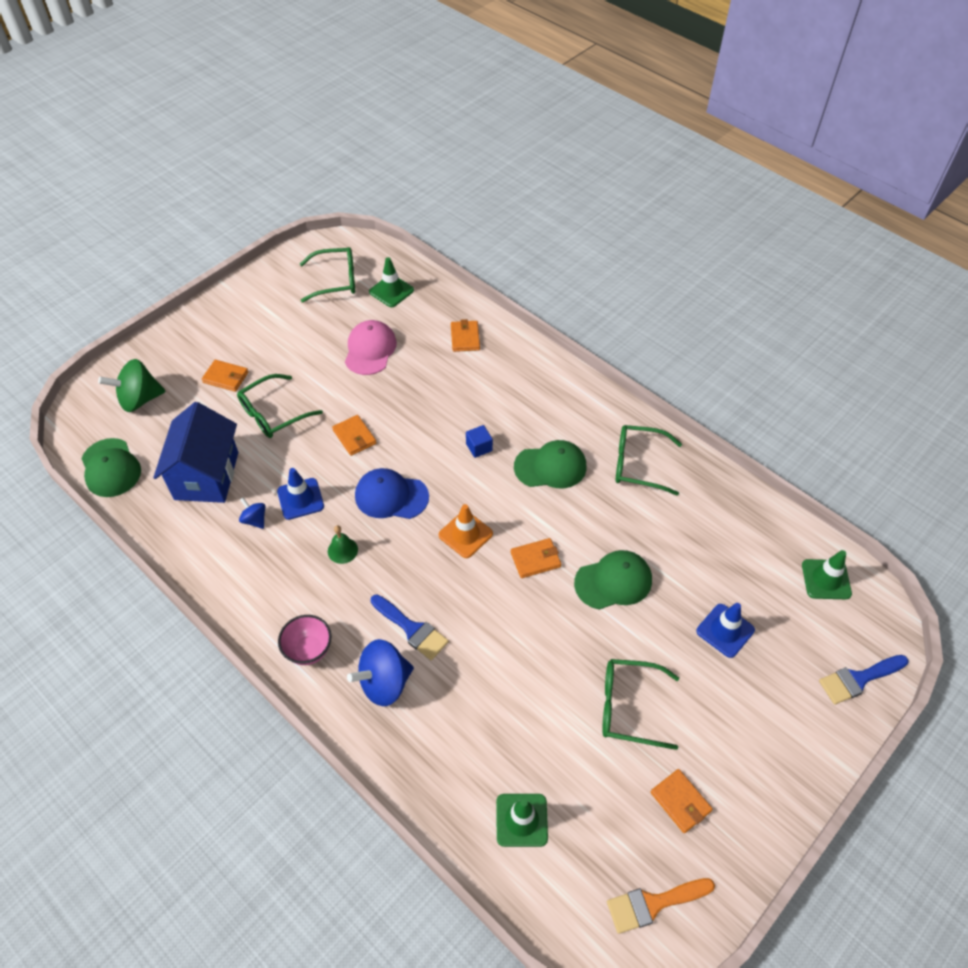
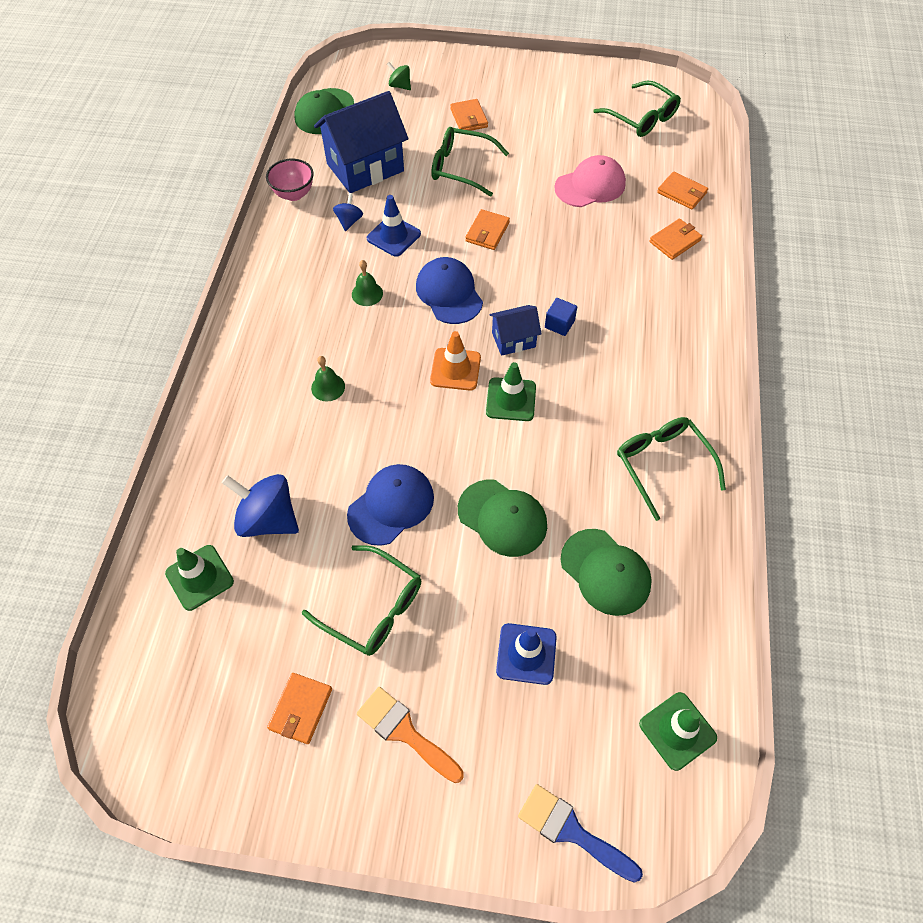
camera: 55 degrees right, 5 degrees up
green spinning top [98,359,166,412] -> green spinning top [387,62,411,90], size x0.52
pink bowl [278,615,332,665] -> pink bowl moved to [266,159,314,201]
blue spinning top [347,639,414,706] -> blue spinning top moved to [222,474,299,537]
green traffic cone [369,257,414,307] -> green traffic cone moved to [486,362,536,421]
blue brush [371,595,449,660] -> green bell [311,356,345,401]
orange wallet [511,538,561,578] -> orange wallet moved to [657,171,708,210]
green cap [514,440,587,488] -> green cap moved to [561,529,652,616]
green glasses [602,659,679,750] -> green glasses turned 150 degrees clockwise [302,545,421,656]
orange brush [607,878,715,934] -> orange brush moved to [357,687,464,783]
none -> blue cap [347,464,434,546]
none -> blue house [489,305,541,356]

